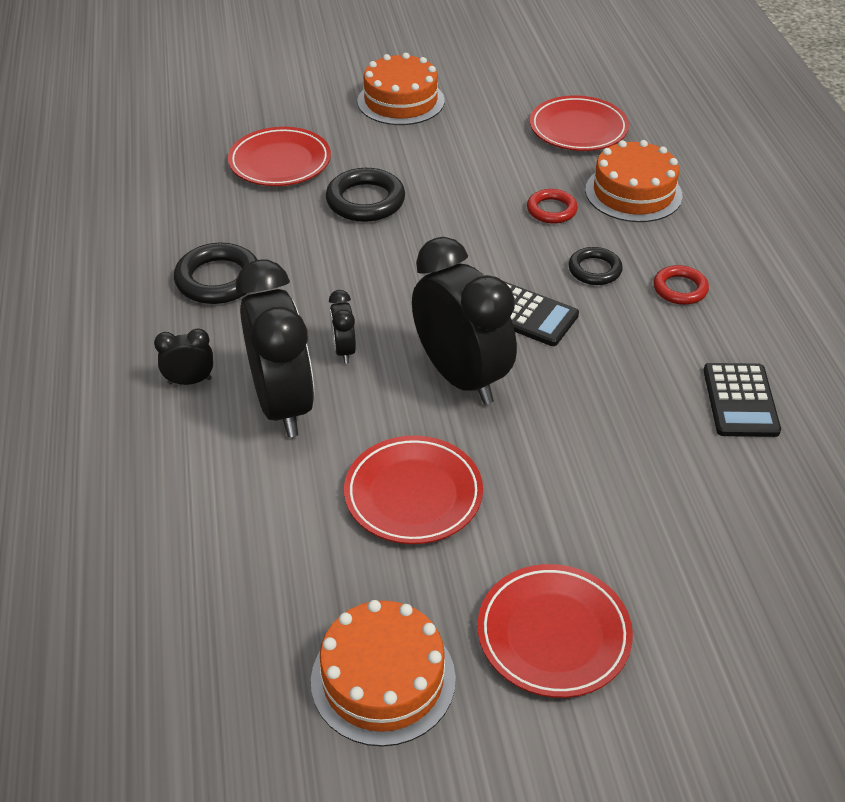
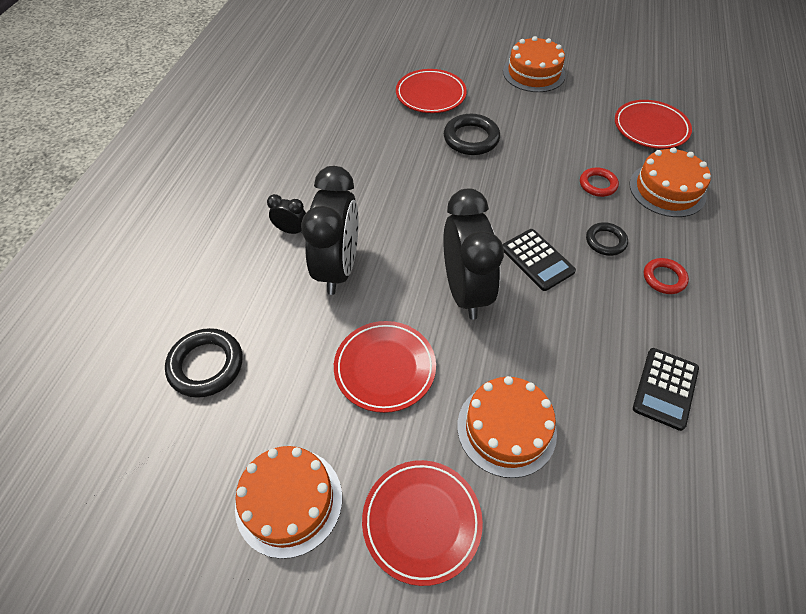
camera: 25 degrees right, 10 degrees up
black ring [174,243,257,304] -> black ring moved to [165,328,243,398]
black clock [329,290,356,364] -> none
none -> orange cake [457,376,557,478]

